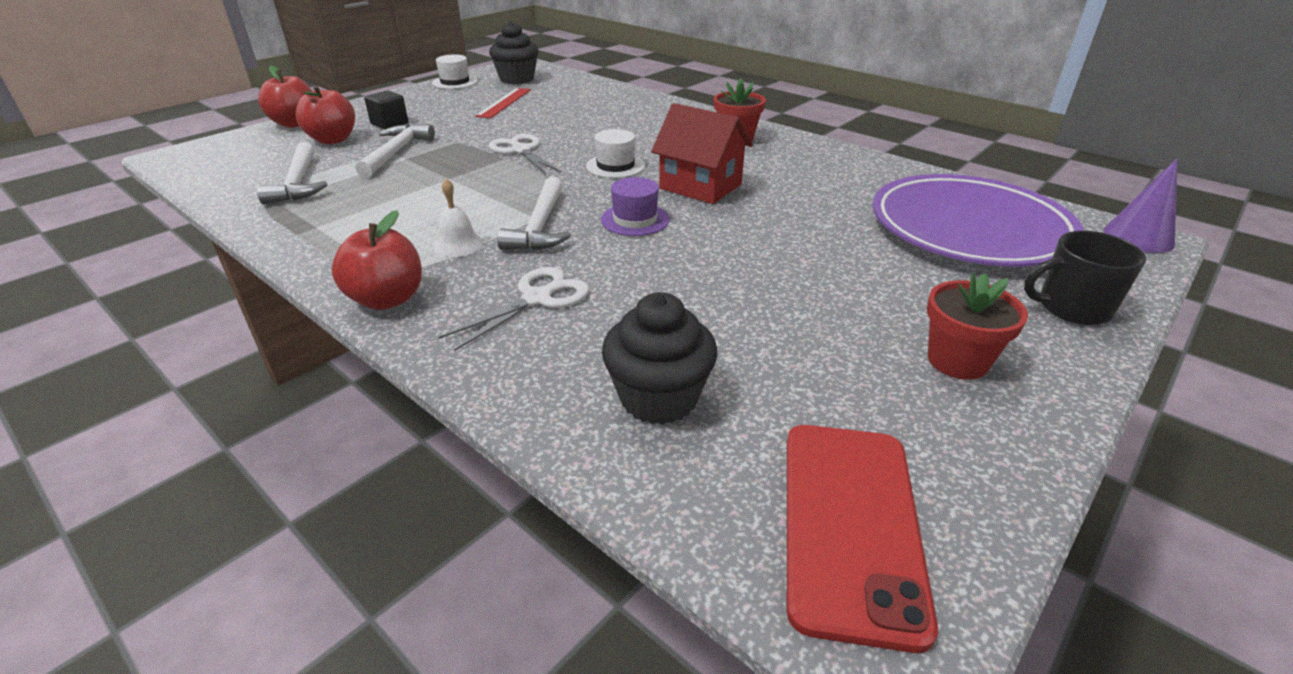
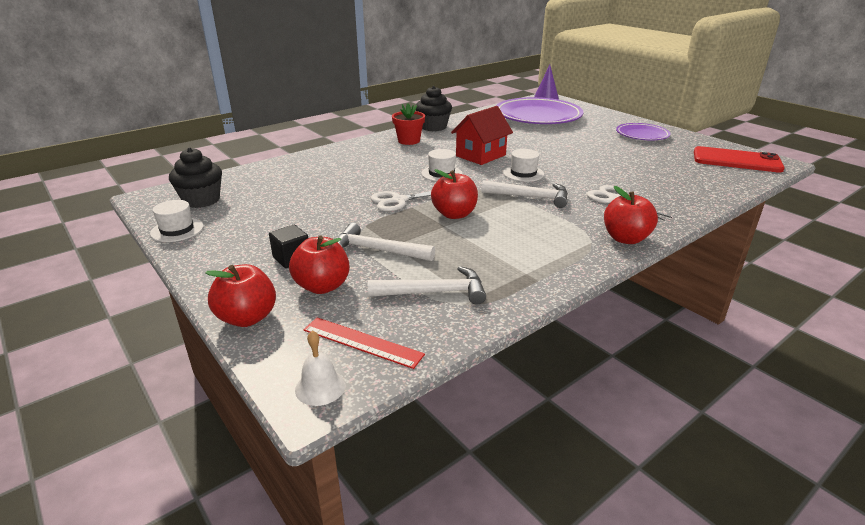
camera: 80 degrees left, 5 degrees down
white bell [433,179,483,257] -> white bell moved to [295,331,345,406]
red ruler [475,88,531,118] -> red ruler moved to [303,317,425,369]
purple hat [601,177,670,236] -> white hat [503,149,544,182]
black cupcake [602,292,718,425] -> black cupcake moved to [416,86,452,131]
red flower pot [927,272,1028,380] -> purple plate [616,123,670,140]
black mug [1024,231,1146,325] -> none
none -> red apple [431,169,478,219]

